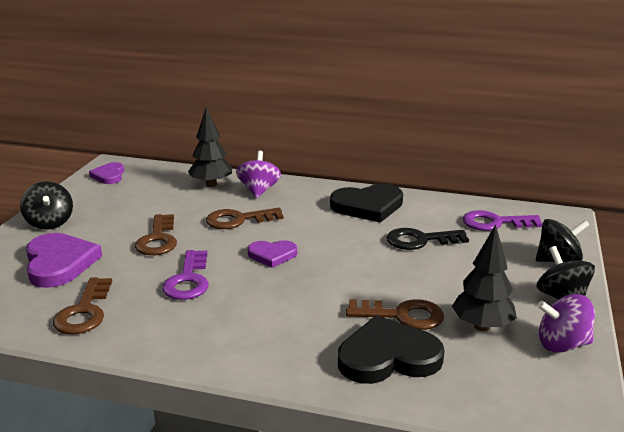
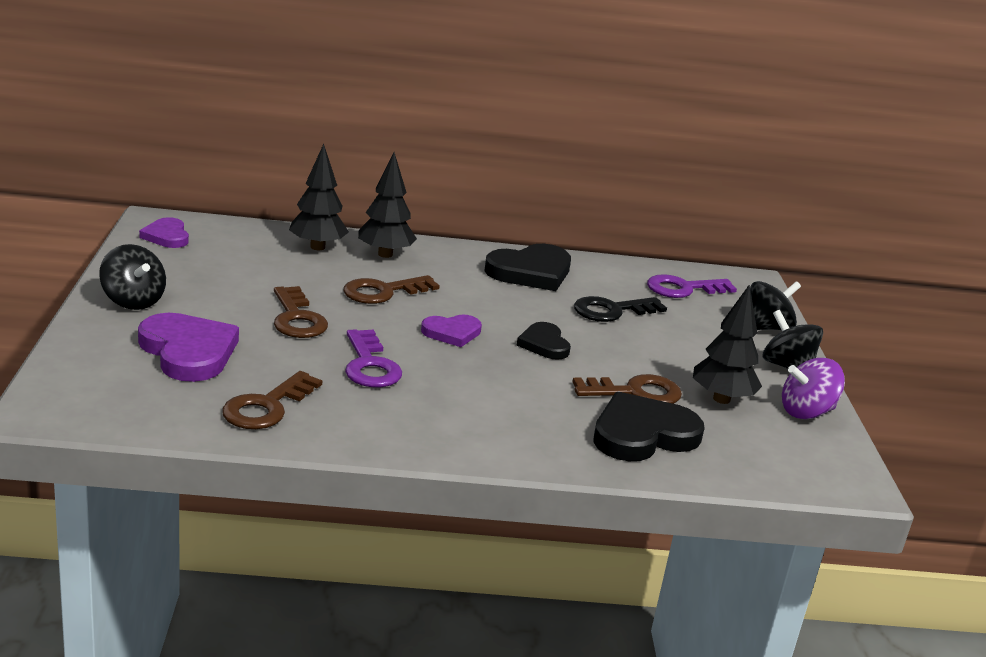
camera: 20 degrees left, 0 degrees up
brown key [53,277,112,334] -> brown key turned 45 degrees clockwise [222,371,323,429]
purple spinning top [236,151,281,198] -> black tree [358,152,417,258]
none -> black heart [517,322,571,360]

